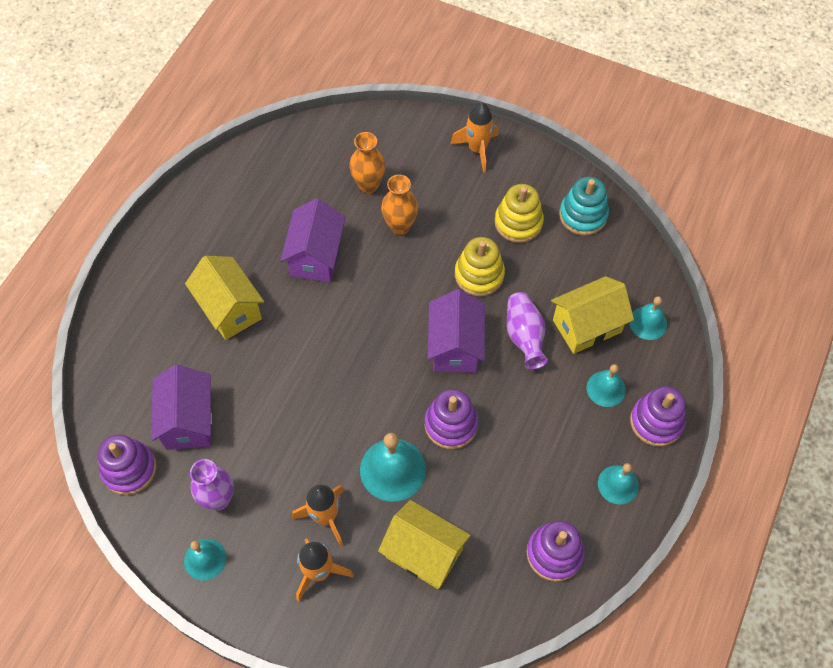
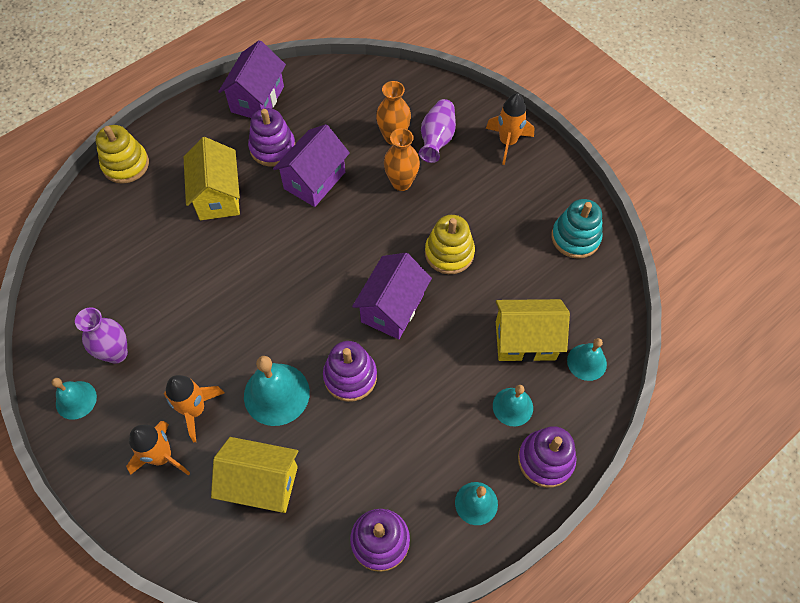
camera: 25 degrees right, 0 degrees up
purple stacking toy [98,435,157,495] -> purple stacking toy moved to [248,108,295,166]
purple house [151,365,212,450] -> purple house moved to [218,40,286,118]
yellow house [378,500,471,589] -> yellow house turned 45 degrees counterclockwise [211,437,298,513]
yellow stacking toy [495,184,544,243] -> yellow stacking toy moved to [96,125,149,184]
purple vase [507,292,548,370] -> purple vase moved to [419,99,456,163]

